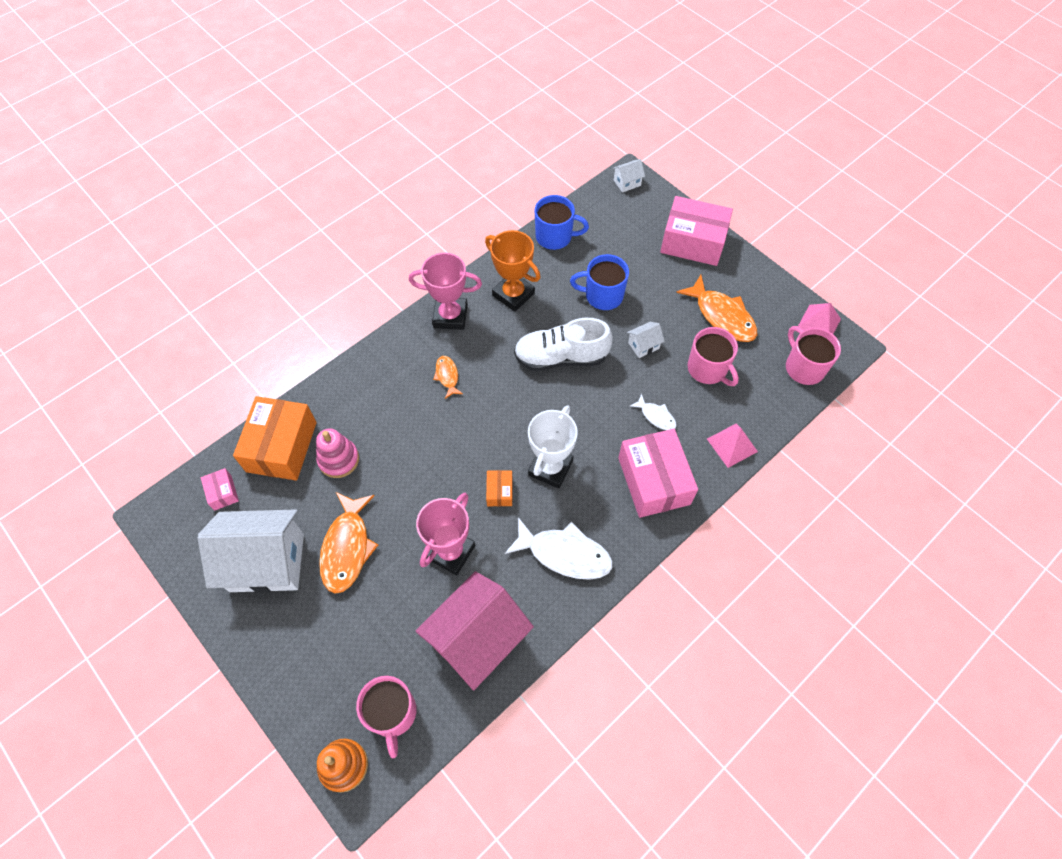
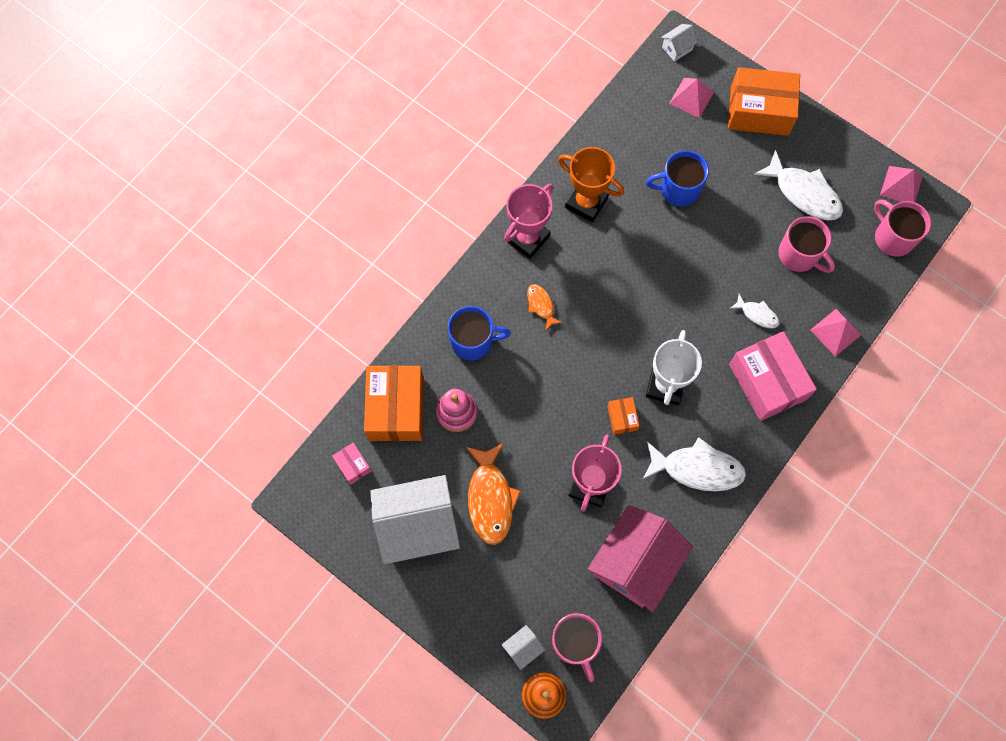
camera: 10 degrees left, 10 degrees up
pink trophy [409,253,482,330] -> pink trophy turned 45 degrees counterclockwise [504,184,553,259]
white shoe [514,318,613,371] -> none
blue mug [535,195,589,250] -> blue mug moved to [448,306,511,361]
white house [627,322,665,358] -> white house moved to [502,625,545,670]
pink box [660,196,733,266] -> orange box [728,67,800,136]
orange fish [676,275,757,342] -> white fish [754,149,843,220]
none -> pink pyramid [669,78,714,118]

